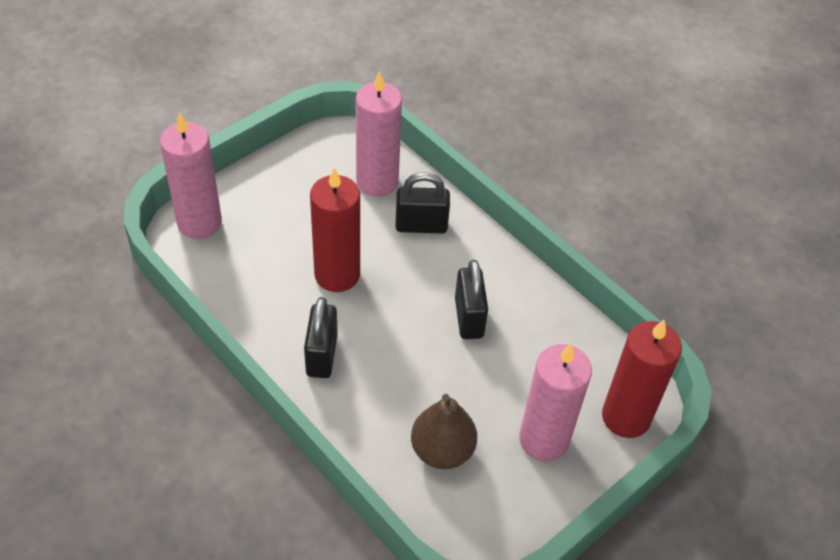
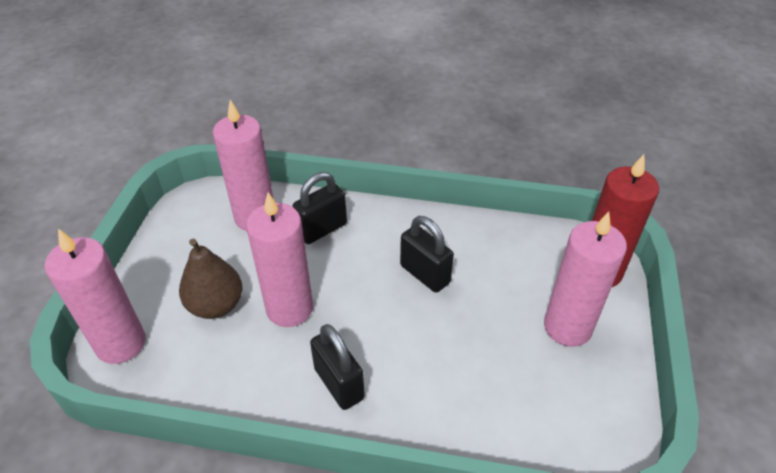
camera: 35 degrees left, 5 degrees down
red candle [310,167,360,292] -> pink candle [246,192,313,327]
brown pear [411,394,477,469] -> brown pear moved to [179,239,243,319]

